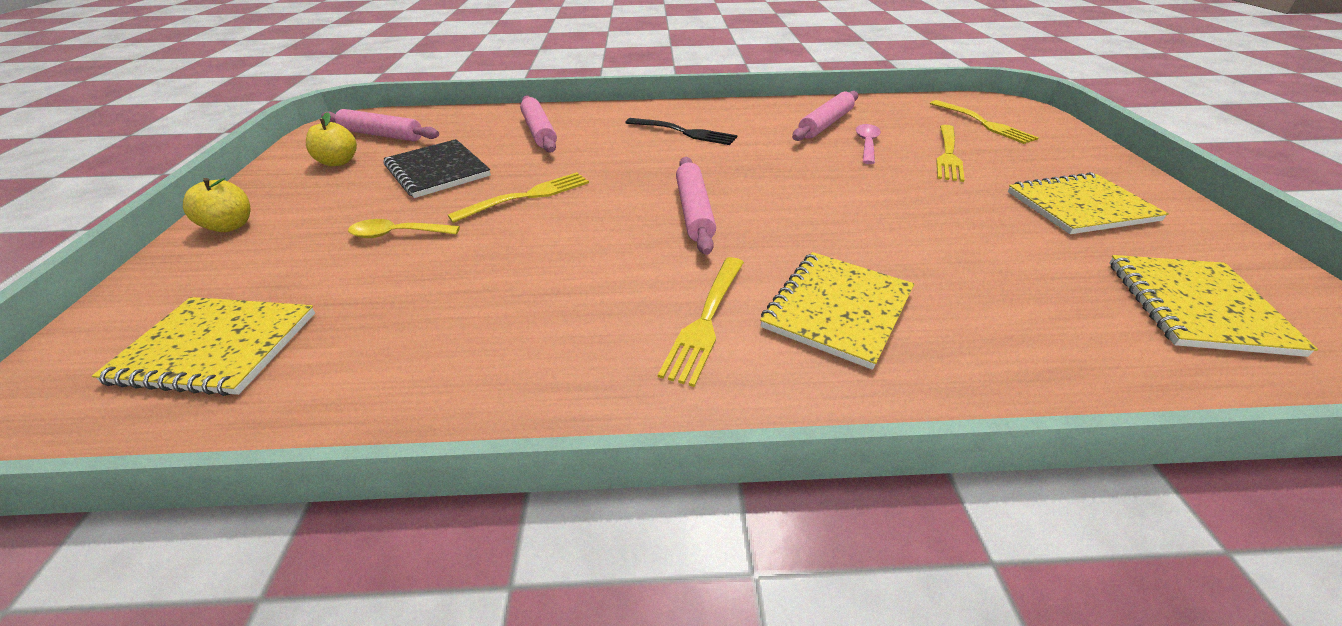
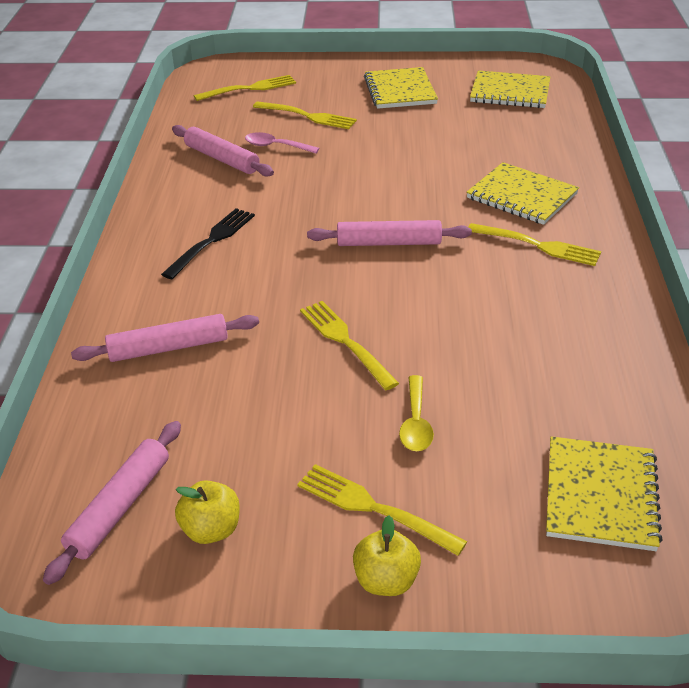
camera: 85 degrees left, 0 degrees up
black notebook [384,139,491,198] -> none
none -> yellow fork [297,464,468,556]

